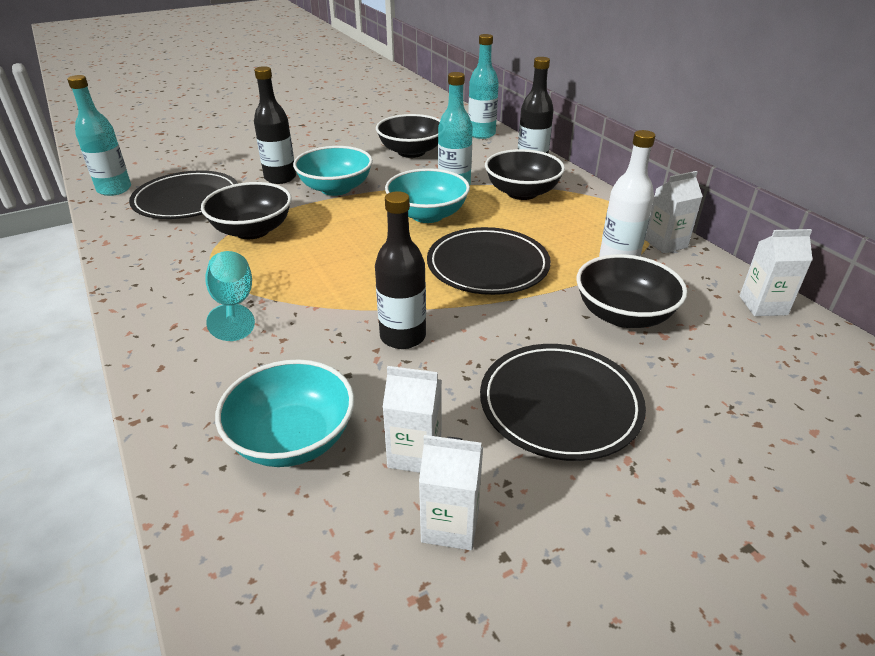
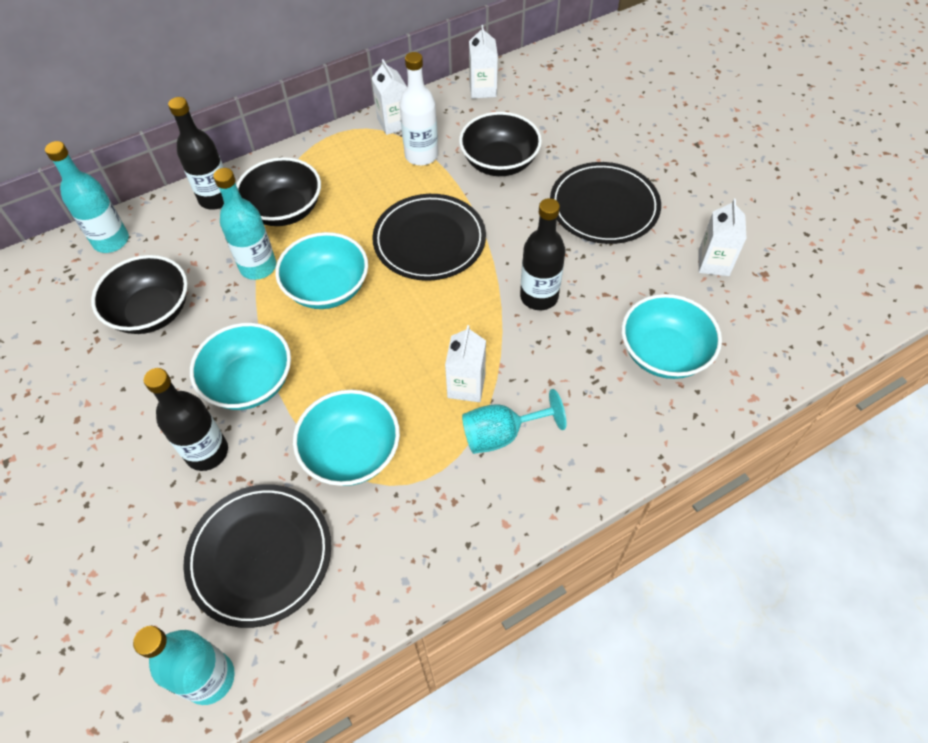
camera: 90 degrees left, 20 degrees up
black bowl [201,182,292,239] -> turquoise bowl [293,389,400,486]
white carton [382,366,442,473] -> white carton moved to [445,325,486,402]

